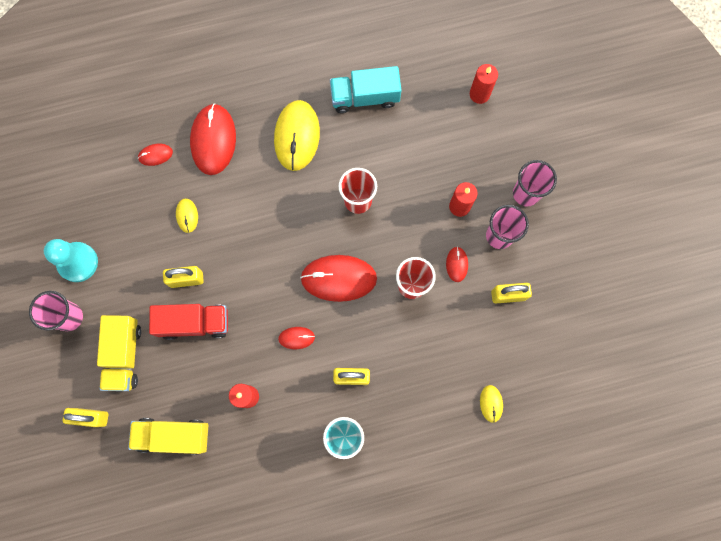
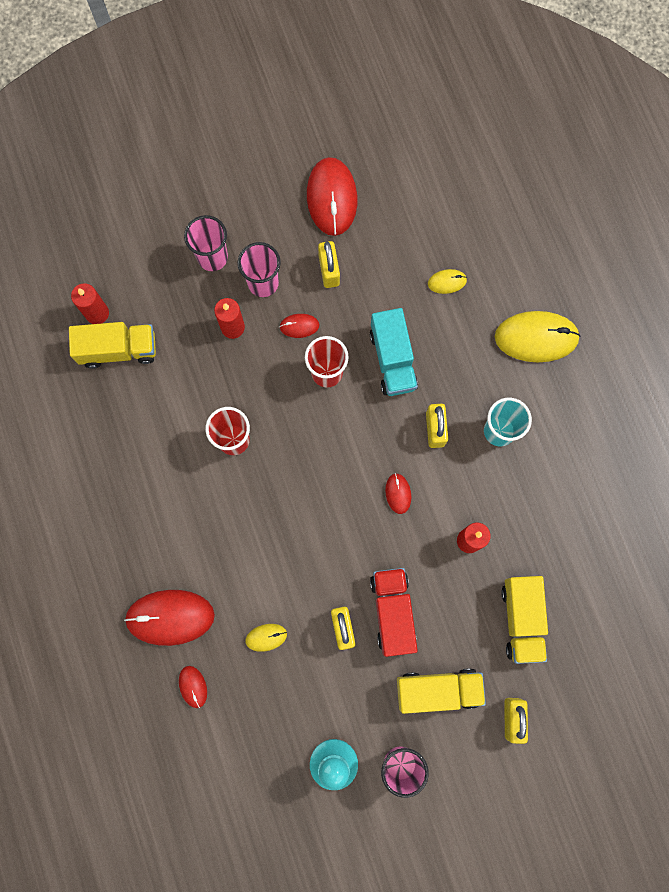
camera: 95 degrees left, 0 degrees up
yellow mouse [274,100,320,171] -> yellow mouse moved to [495,311,581,362]
red mouse [300,255,377,302] -> red mouse moved to [307,157,357,236]
turquoise truck [330,66,401,113] -> turquoise truck moved to [370,308,418,396]
none -> yellow truck [69,322,156,368]

